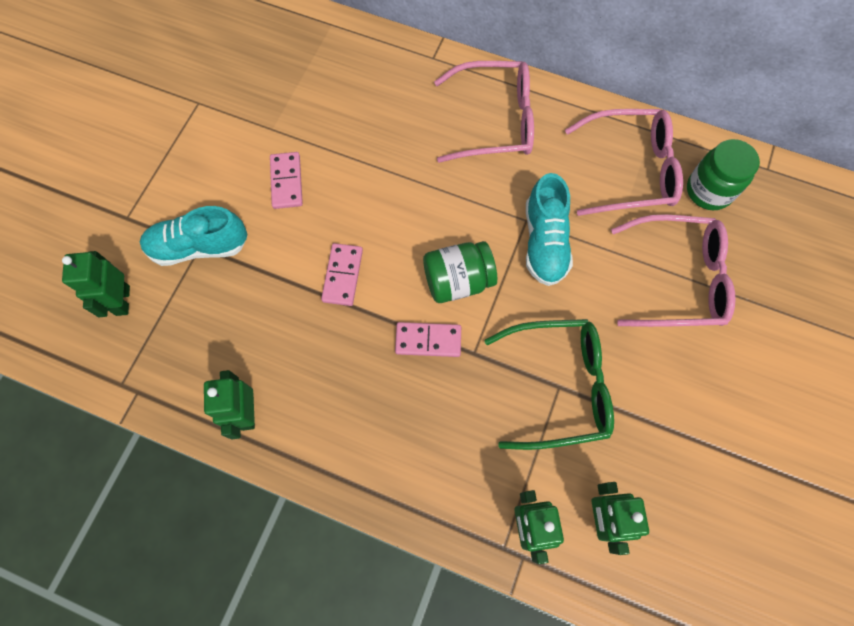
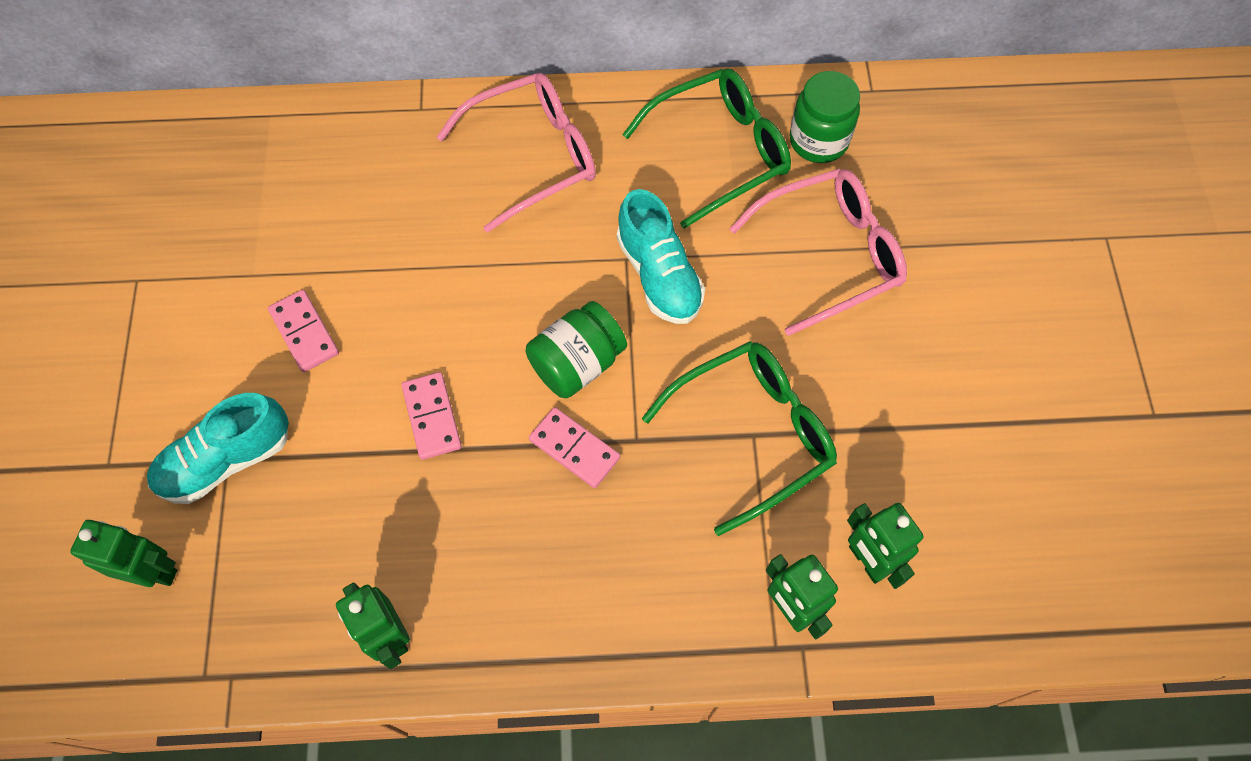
camera: 25 degrees left, 5 degrees down
green robot [62,251,130,317] -> green robot turned 135 degrees clockwise [70,520,177,587]
pink domino [395,322,461,357] -> pink domino turned 60 degrees clockwise [529,407,620,488]
pink glasses [565,109,683,216] -> green glasses [622,68,791,229]

